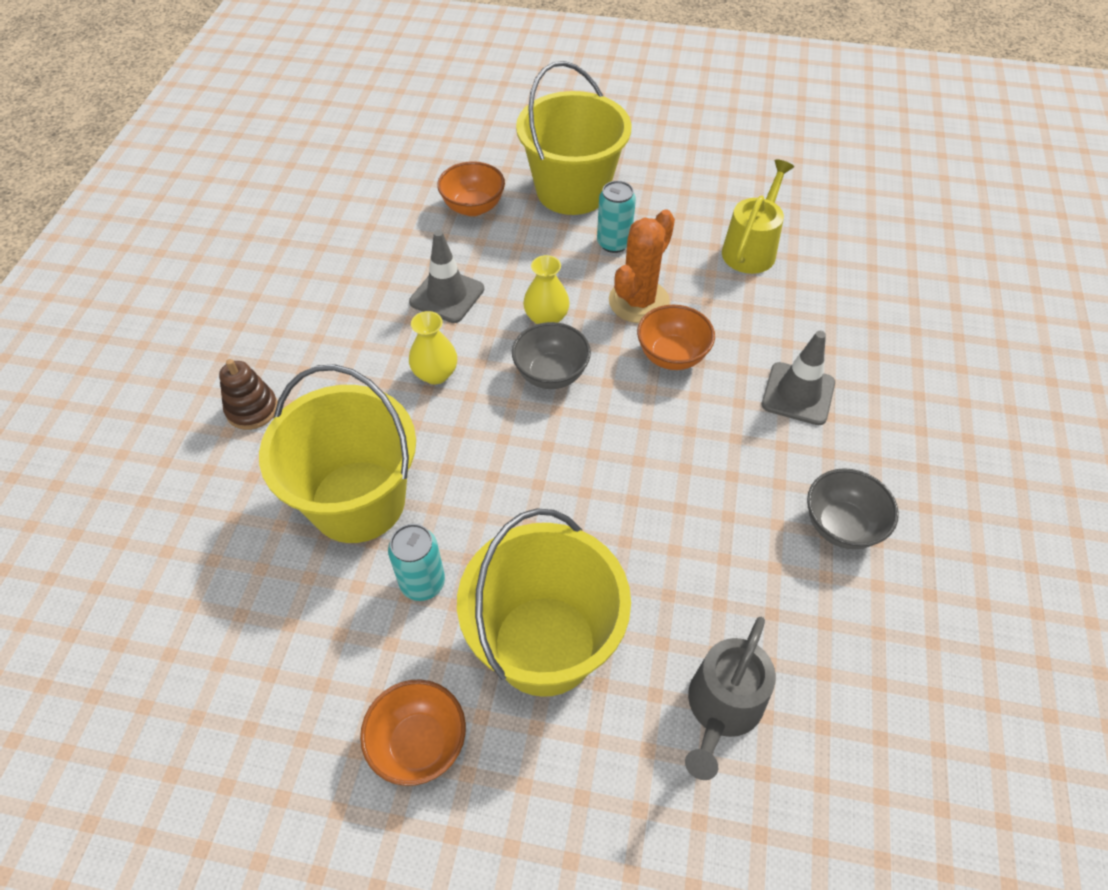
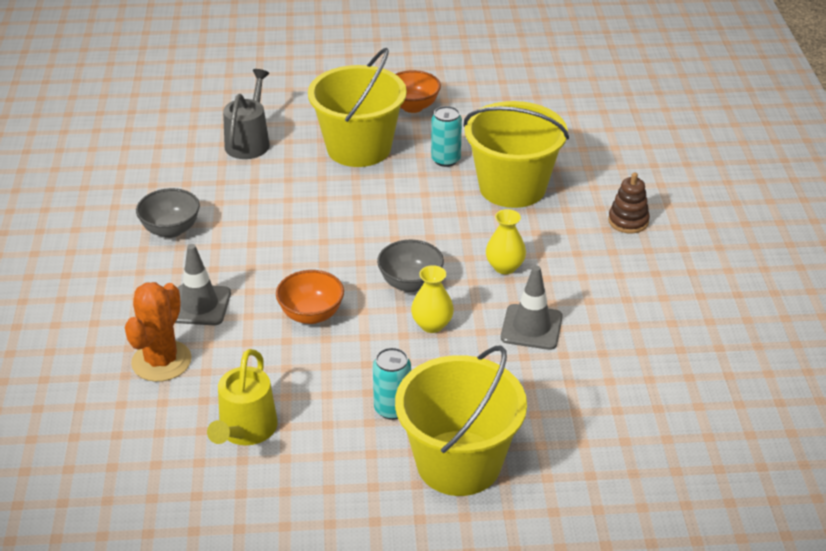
camera: 165 degrees right, 15 degrees down
orange bowl [437,161,505,216] -> none
orange cactus [609,210,675,323] -> orange cactus moved to [125,282,191,382]

